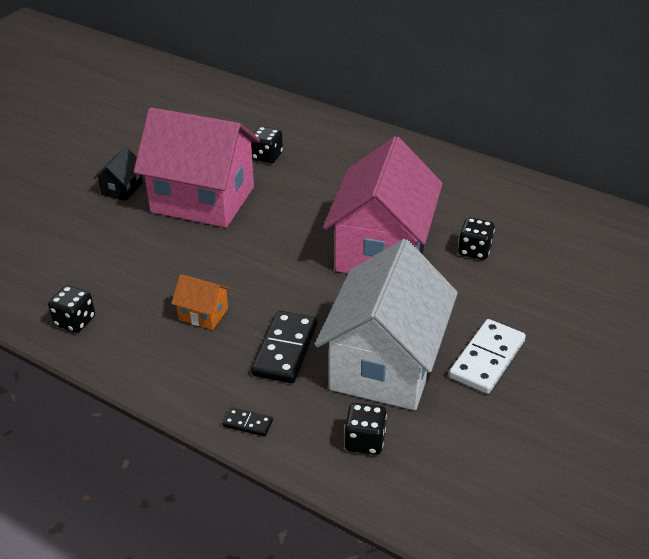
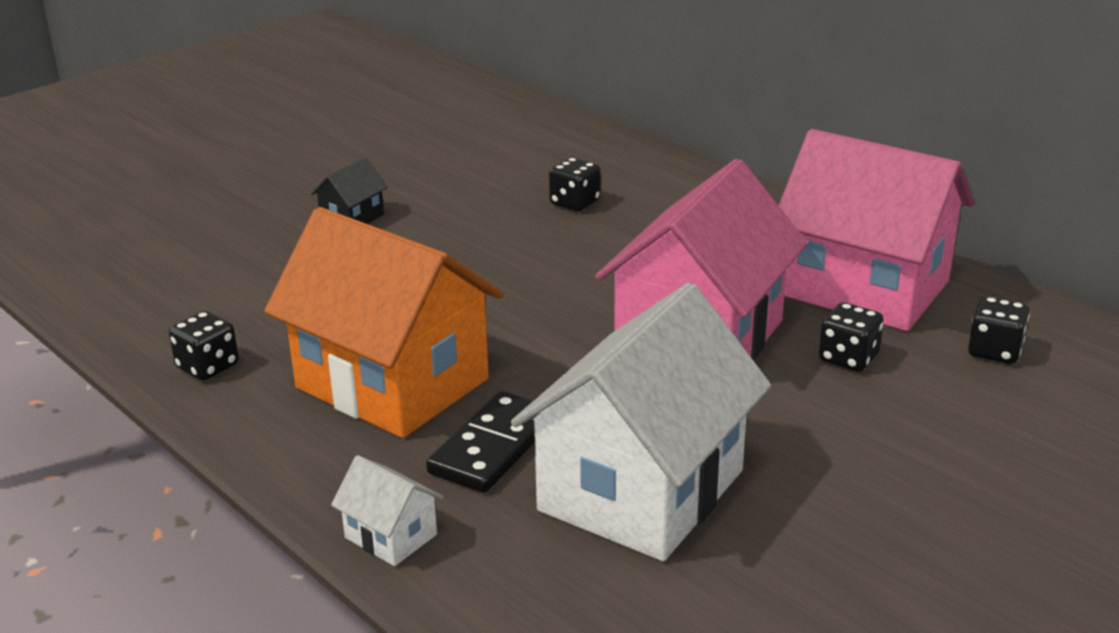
camera: 15 degrees right, 10 degrees down
pink house [134,107,260,228] -> pink house moved to [779,129,974,331]
orange house [171,274,231,330] -> orange house [264,207,504,438], size x2.46
black domino [223,407,273,436] -> white house [331,455,443,566]
black dice [345,403,387,455] -> black dice moved to [968,296,1030,364]
white domino [449,319,526,394] -> none

